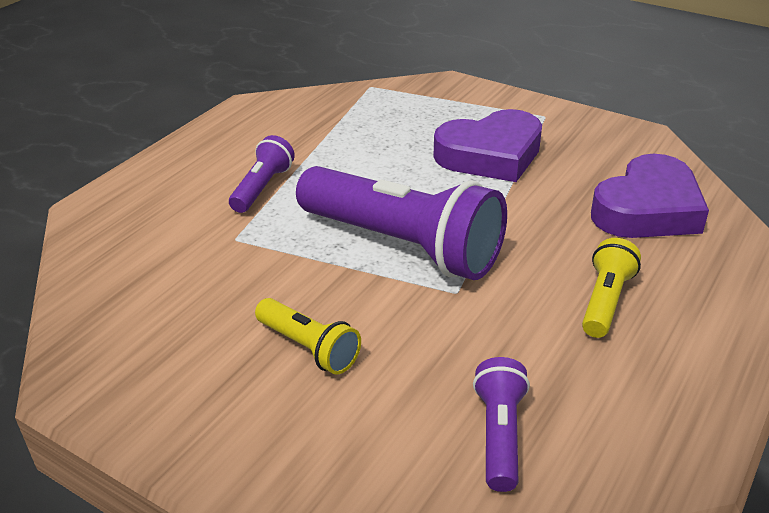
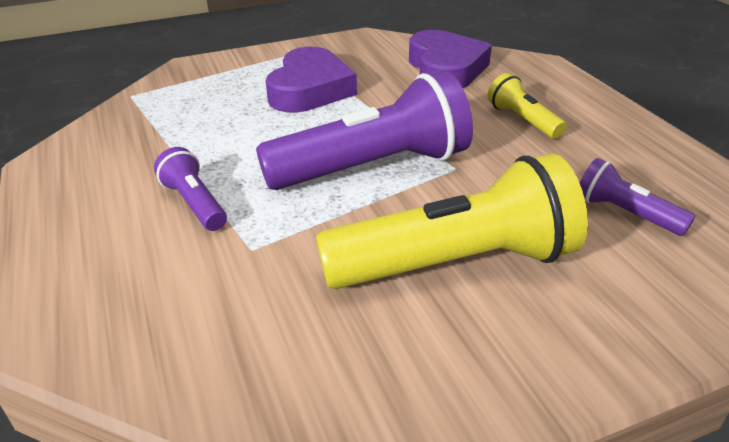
camera: 55 degrees left, 0 degrees up
yellow flashlight [255,298,361,375] -> yellow flashlight [316,154,588,289], size x2.09

